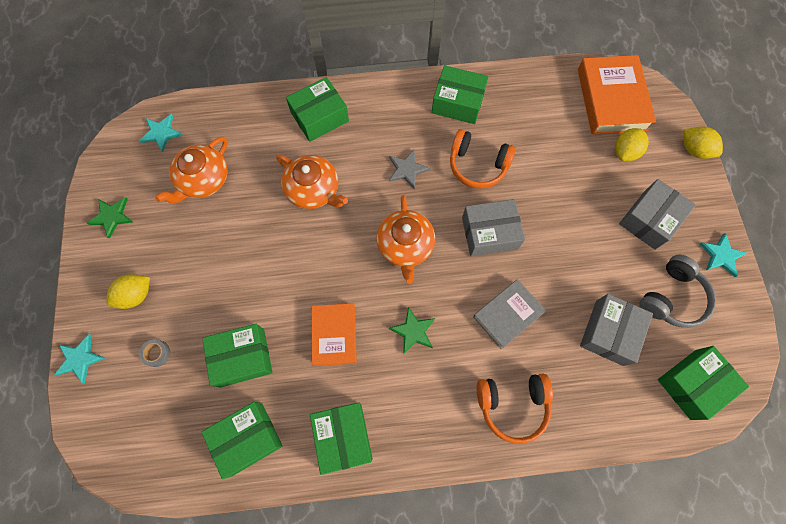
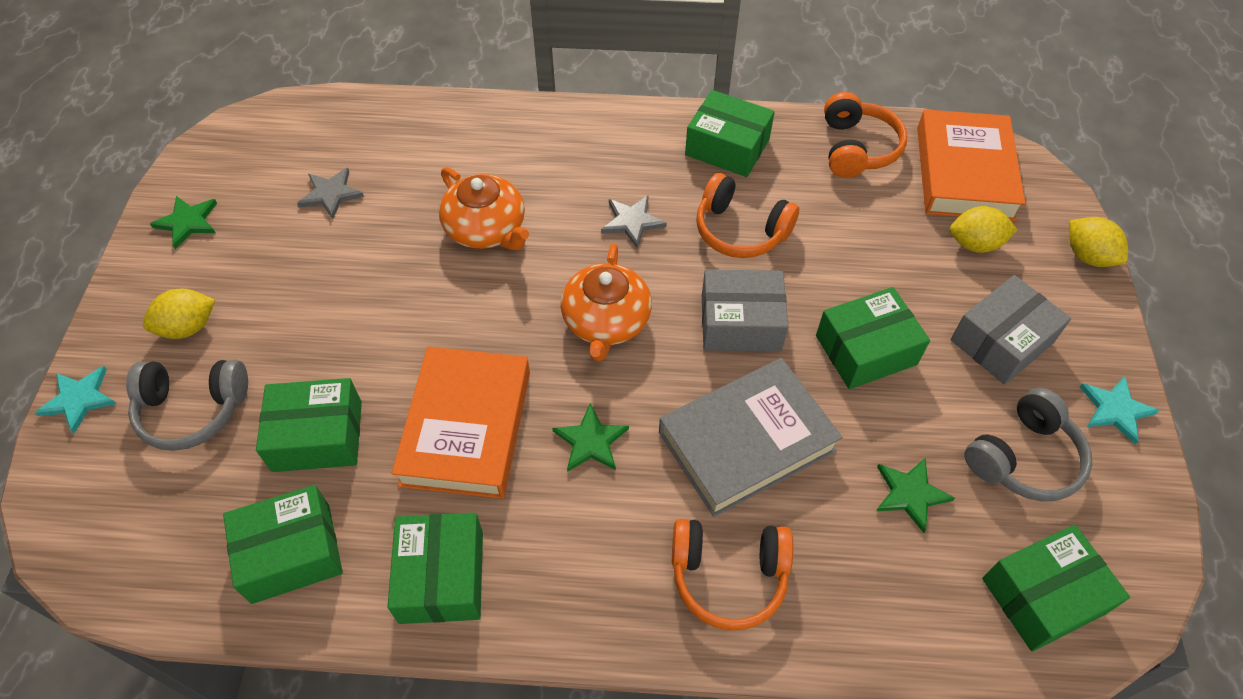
camera: 10 degrees right, 15 degrees down
turquoise star [139,114,183,152] -> none
grey tape [139,339,170,367] -> grey headphones [126,360,248,451]
orange teapot [155,137,228,203] -> grey star [297,168,364,219]
green box [286,77,349,142] -> green box moved to [816,287,930,389]
orange book [312,303,357,366] -> orange book [392,347,530,499], size x1.56
grey book [473,279,546,349] -> grey book [659,358,843,517], size x1.56
grey box [580,294,653,366] -> green star [876,458,955,533]
yellow lemon [615,128,649,161] -> yellow lemon turned 45 degrees clockwise [950,206,1017,253]
none -> orange headphones [824,92,907,178]

